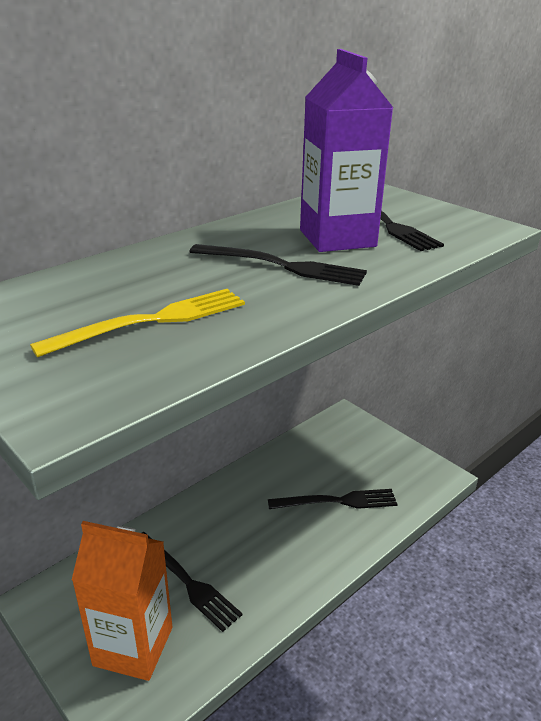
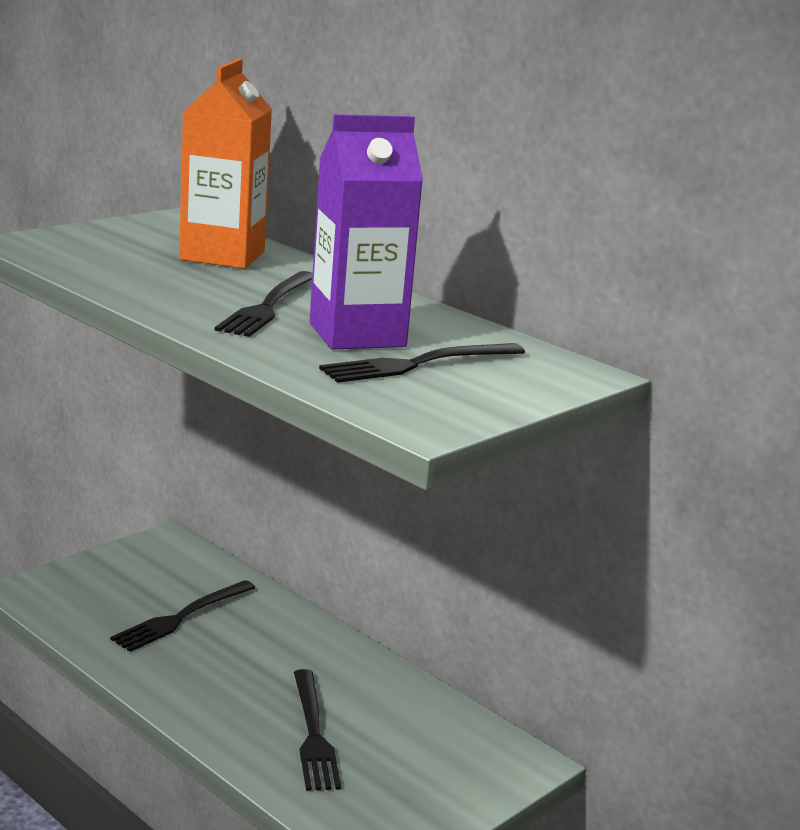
camera: 85 degrees right, 10 degrees down
yellow fork [30,289,245,357] -> none
orange carton [72,521,172,681] -> orange carton moved to [179,59,272,269]

